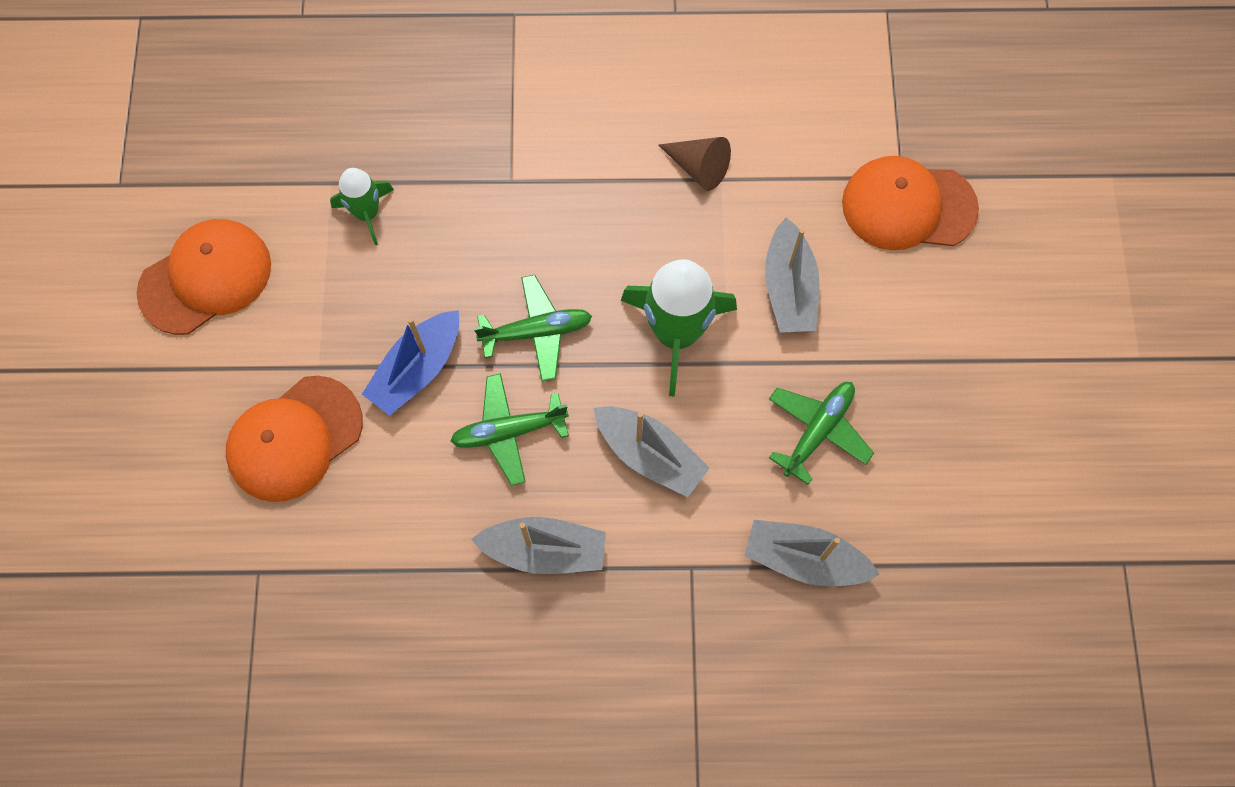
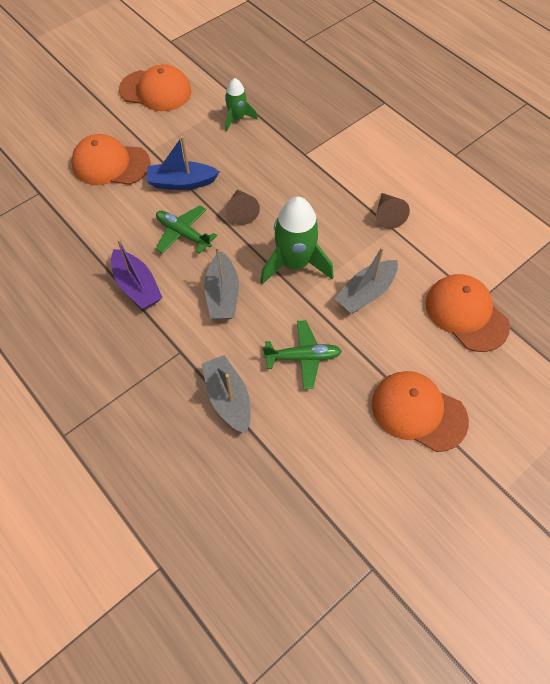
camera: 50 degrees right, 10 degrees down
grey boat [471,517,606,574] -> purple boat [111,239,163,309]
green plane [474,275,592,381] -> brown cone [226,189,260,225]
none -> orange cap [372,371,469,452]

